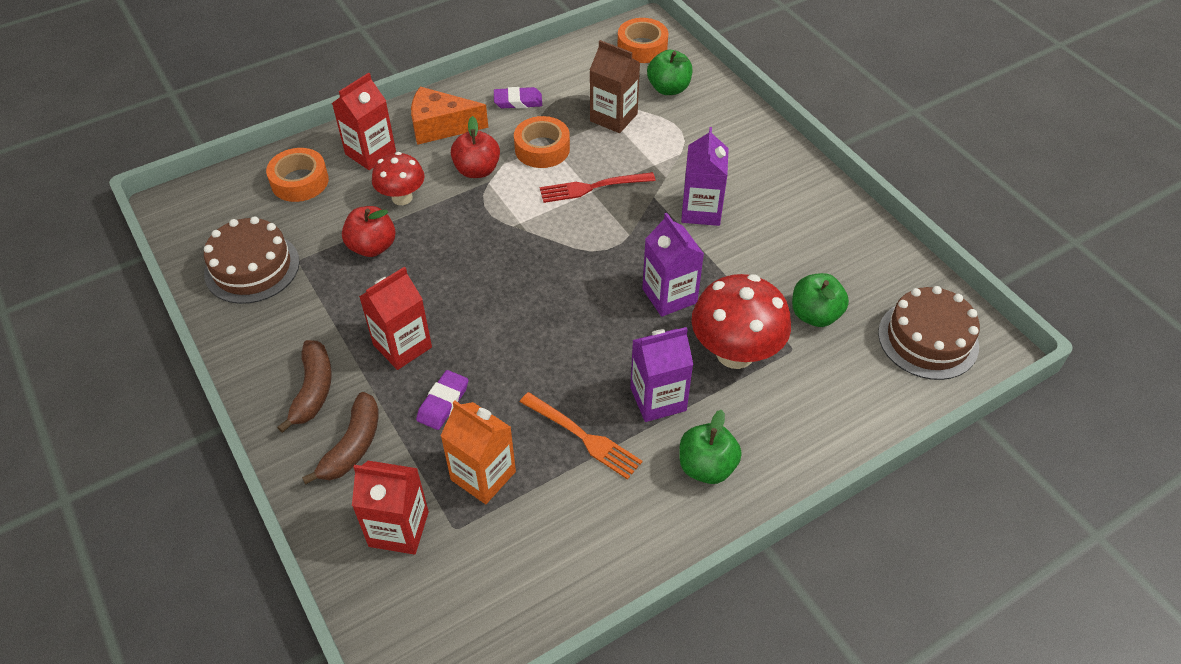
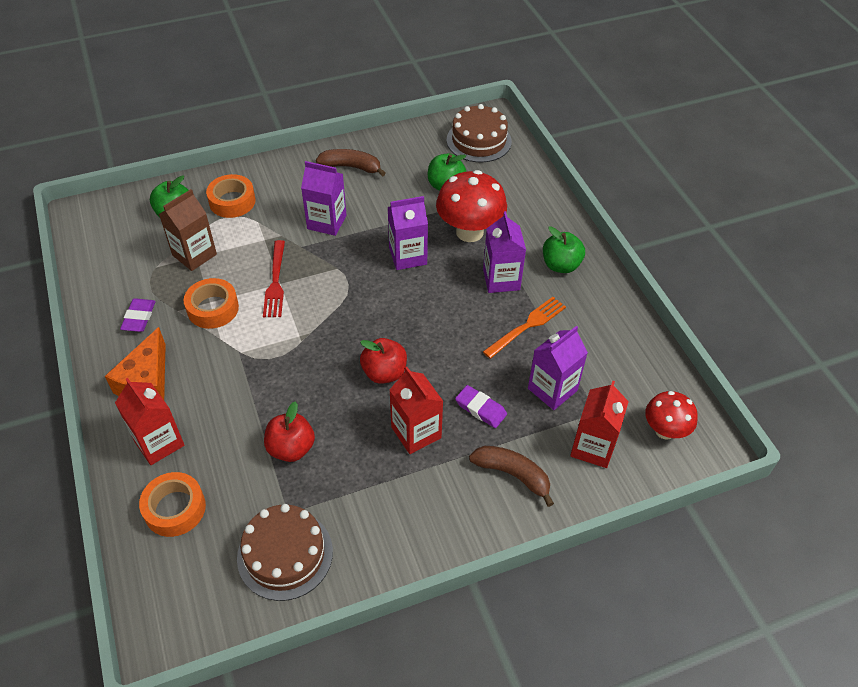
camera: 80 degrees left, 0 degrees up
brown banana [277,340,332,433] -> brown banana moved to [316,149,386,177]
red mushroom [372,152,425,205] -> red mushroom moved to [645,391,698,440]
orange carton [440,400,516,504] -> purple carton [528,326,588,410]
red apple [451,116,500,178] -> red apple moved to [360,338,407,384]
orange tape [617,18,668,63] -> orange tape moved to [206,174,255,218]

